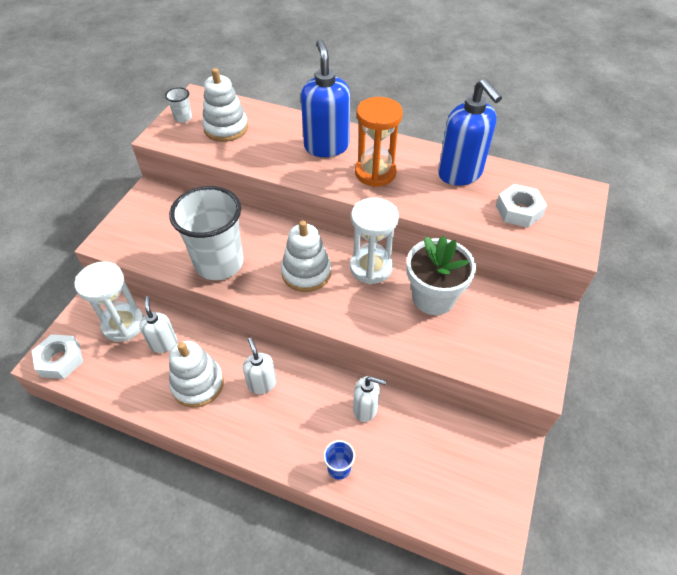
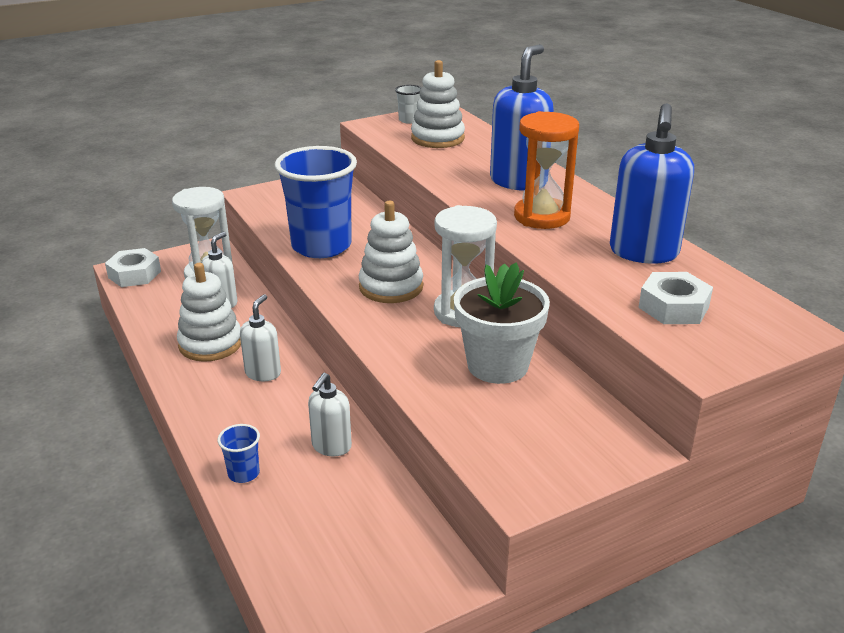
camera: 40 degrees right, 20 degrees down
white cup [169,186,244,280] -> blue cup [275,146,357,258]
white soap dispenser [353,376,386,422] -> white soap dispenser turned 60 degrees clockwise [308,373,352,456]

